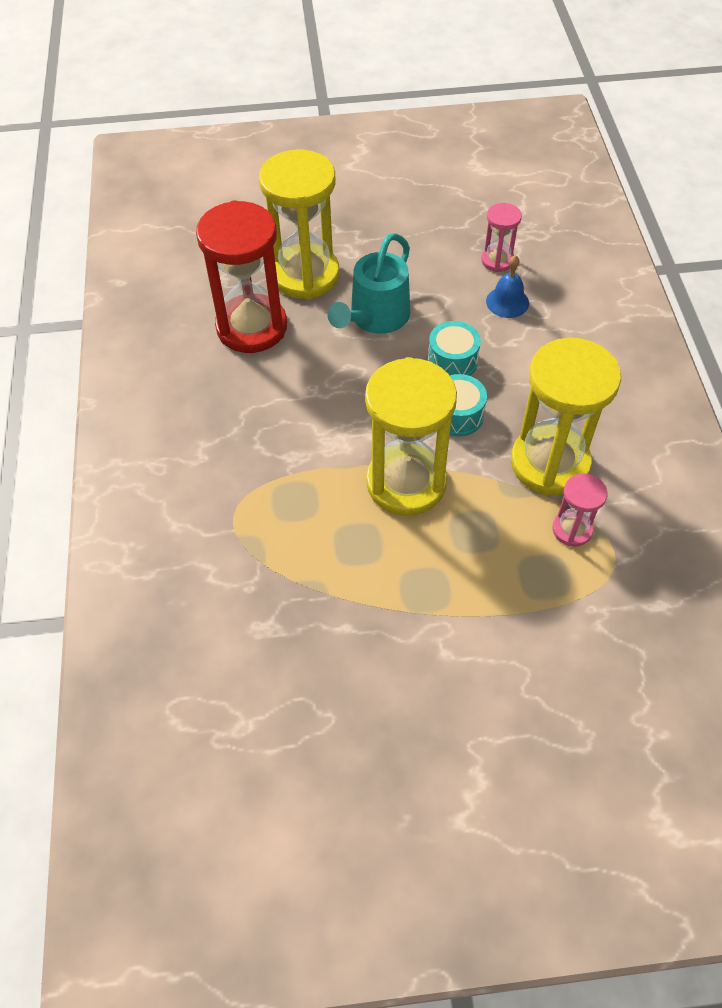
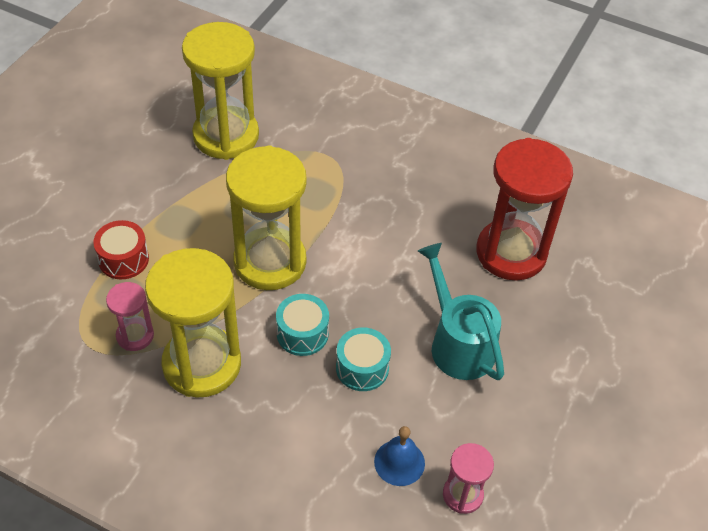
camera: 120 degrees right, 5 degrees down
yellow hourglass [259,149,339,299] -> yellow hourglass moved to [182,22,259,160]
none -> red drum [93,220,149,279]

